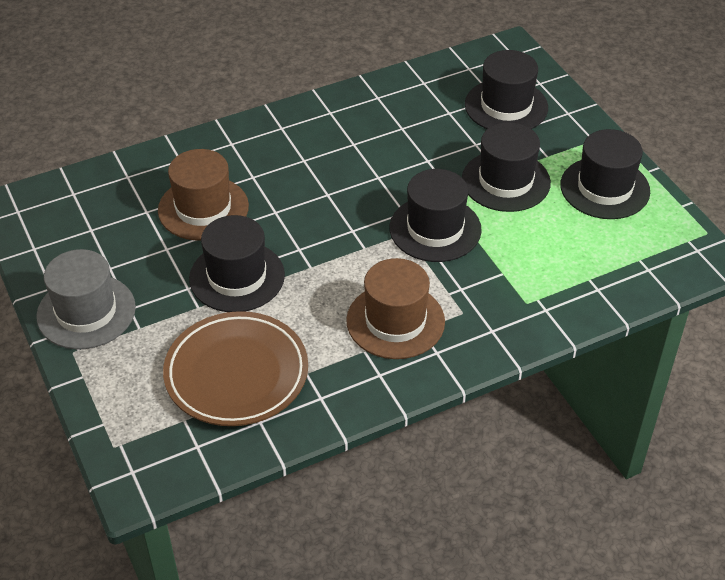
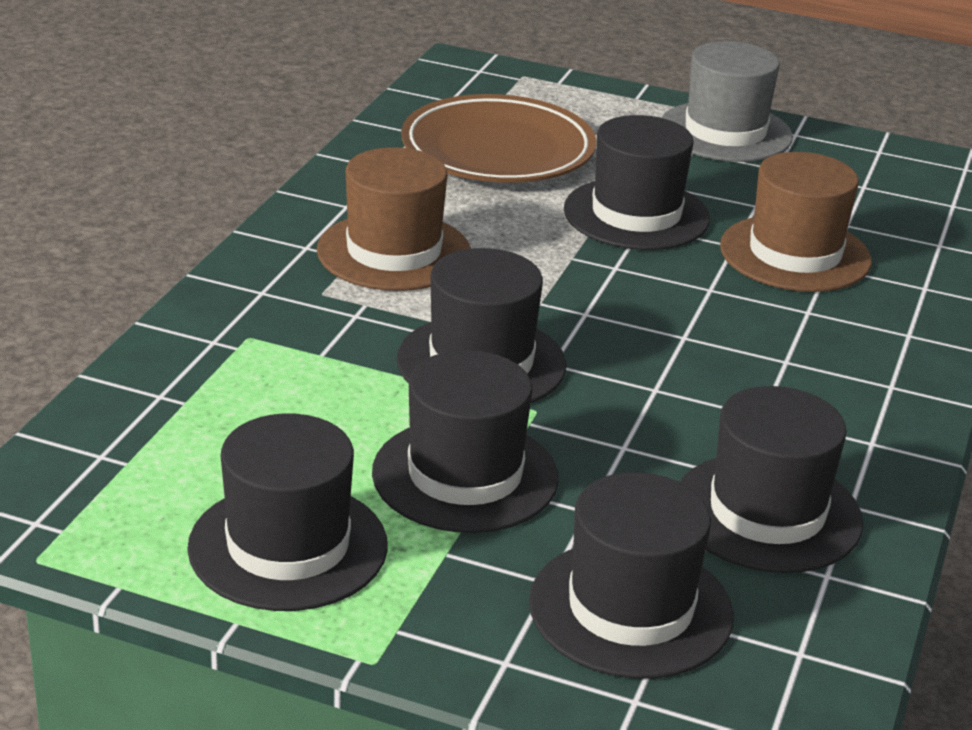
camera: 135 degrees right, 15 degrees down
none -> black hat [680,386,863,573]

